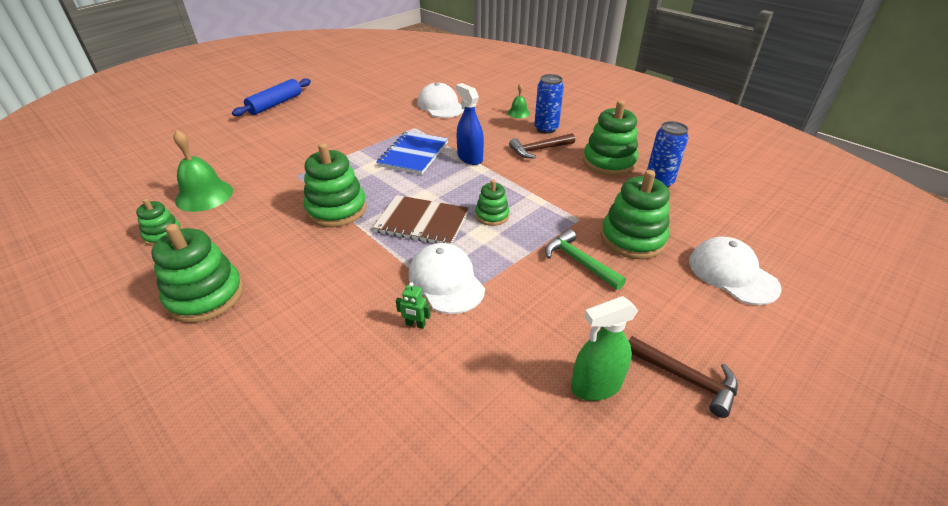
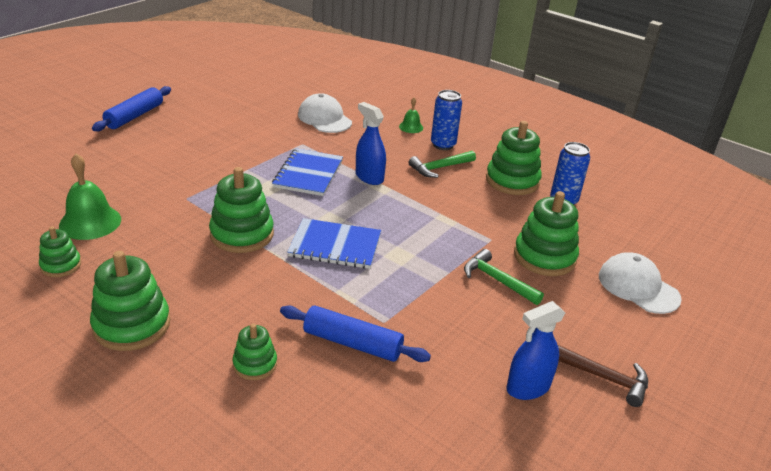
camera: 10 degrees left, 5 degrees down
brown notebook [373,195,469,244] -> blue notebook [288,218,381,269]
green robot [396,282,431,329] -> blue rolling pin [280,306,431,362]
white cap [409,243,485,314] -> none
green stacking toy [475,180,509,226] -> green stacking toy moved to [232,324,277,380]
brown hammer [509,133,575,159] -> green hammer [408,151,476,178]
green spray bottle [571,296,638,401] -> blue spray bottle [506,301,565,400]

